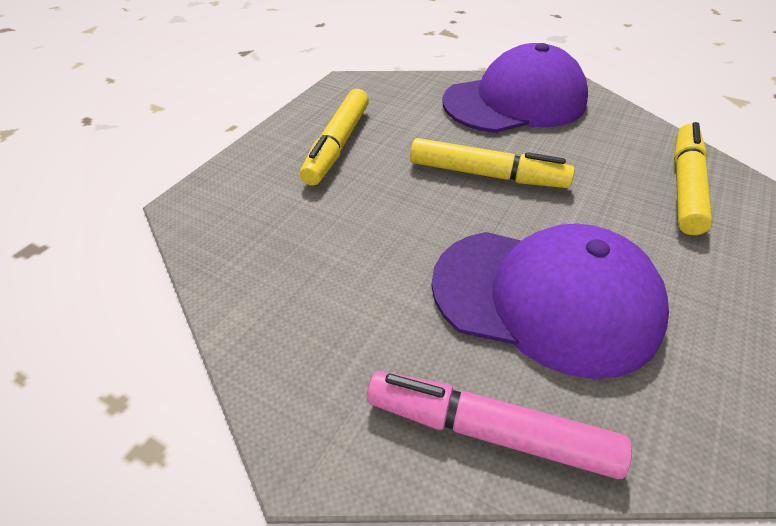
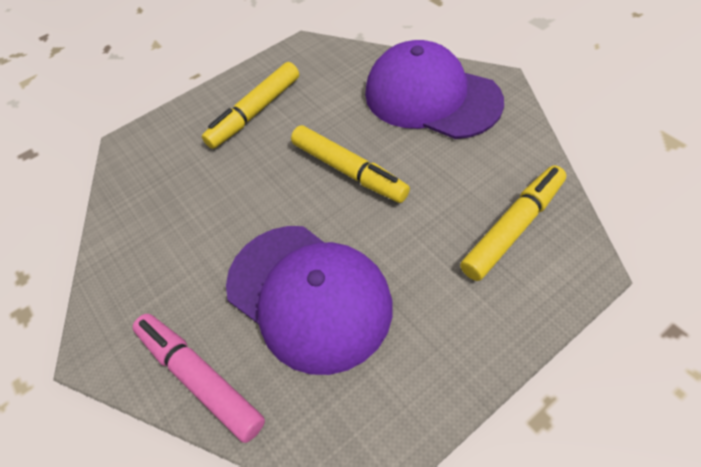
camera: 30 degrees right, 10 degrees up
purple cap [442,43,588,133] -> purple cap turned 150 degrees counterclockwise [365,40,504,139]

